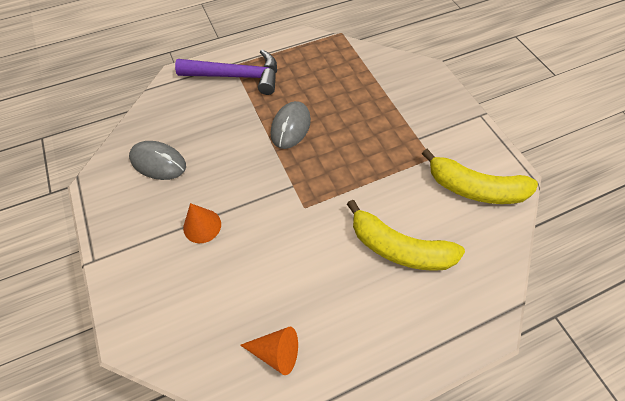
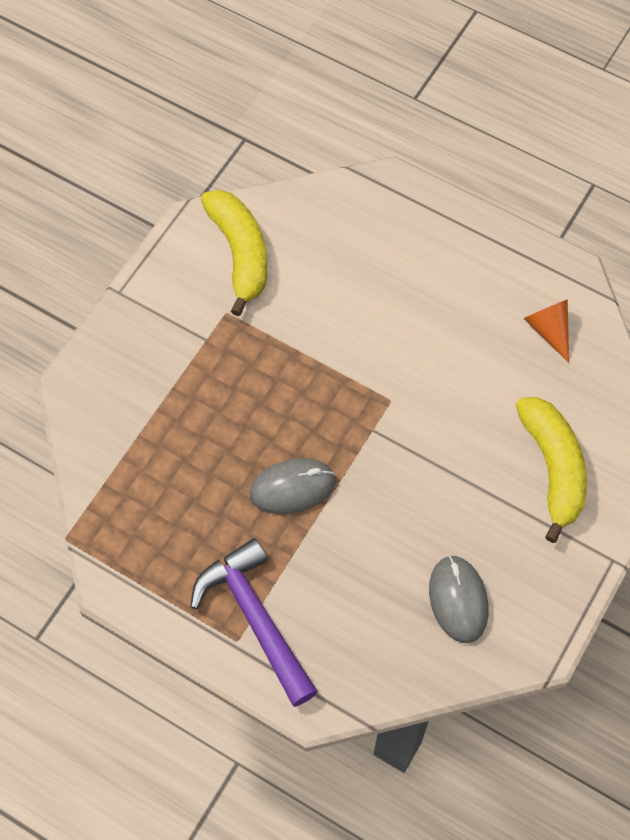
camera: 125 degrees left, 5 degrees up
orange cone [183,203,221,243] -> none
yellow banana [347,200,465,271] -> yellow banana moved to [516,397,587,543]

